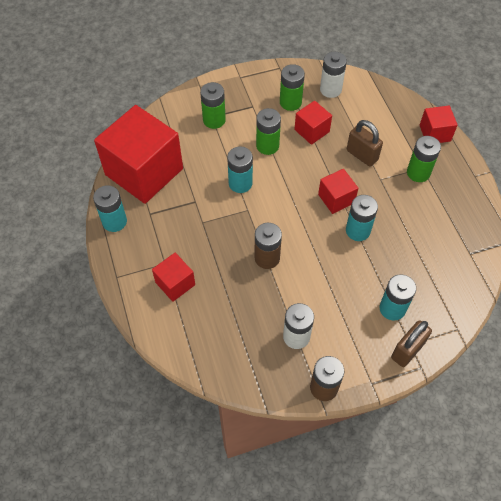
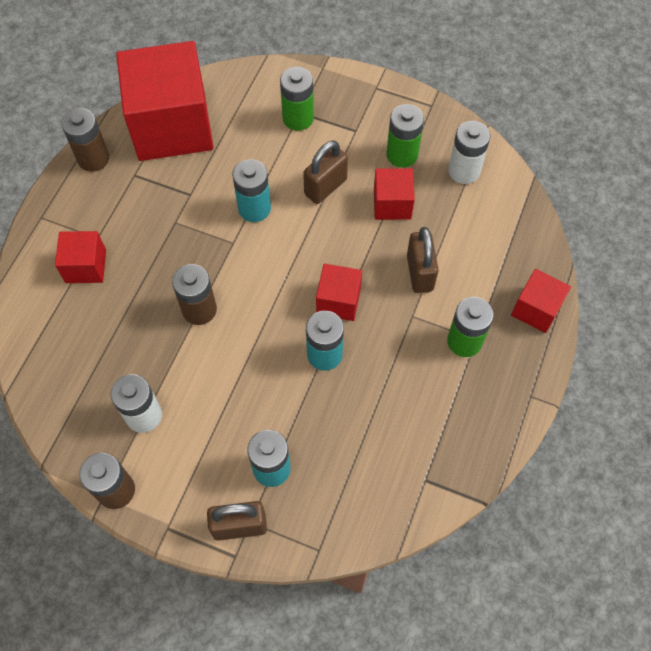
camera: 40 degrees right, 5 degrees up
turquoise battery [93,185,127,232] -> brown battery [62,108,109,172]
green battery [256,108,281,155] -> brown padlock [303,141,348,204]

